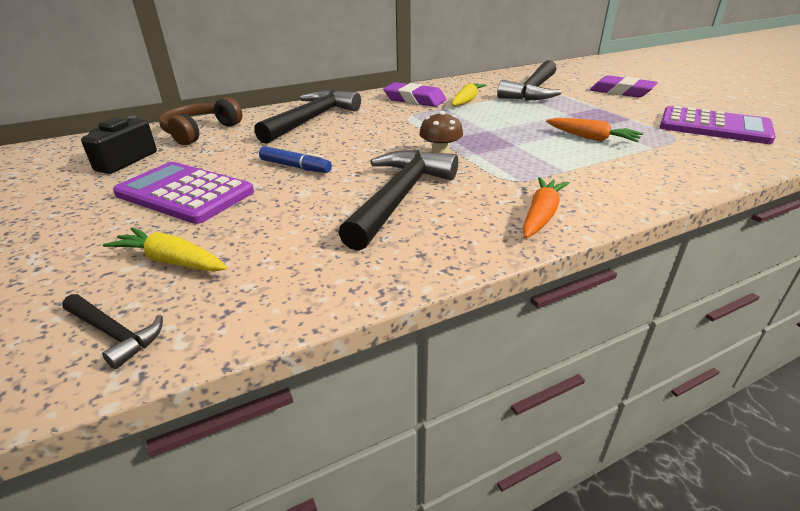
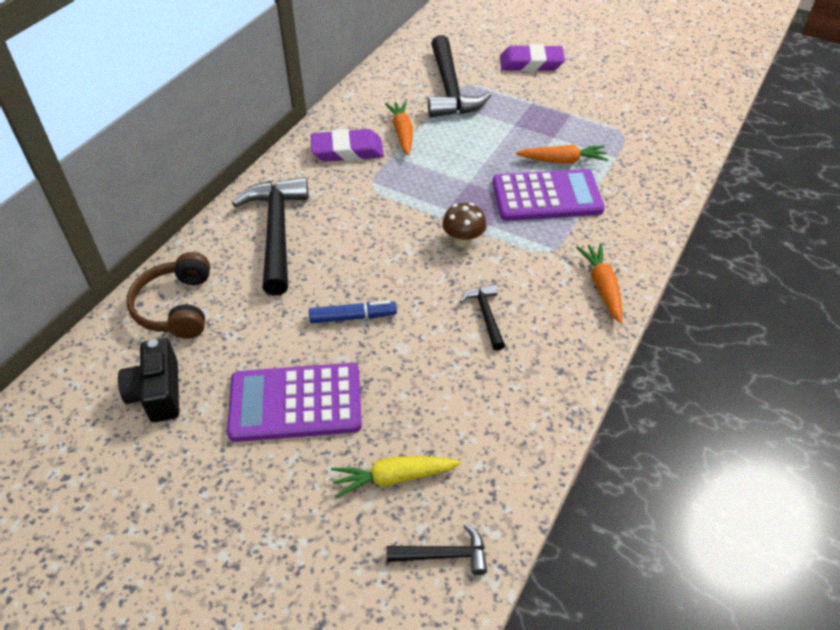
camera: 35 degrees left, 15 degrees up
black hammer [339,150,458,251] -> black hammer [459,284,505,351], size x0.48
yellow carrot [452,83,486,106] -> orange carrot [385,101,413,155]
purple calculator [660,106,776,144] -> purple calculator moved to [492,169,605,221]

